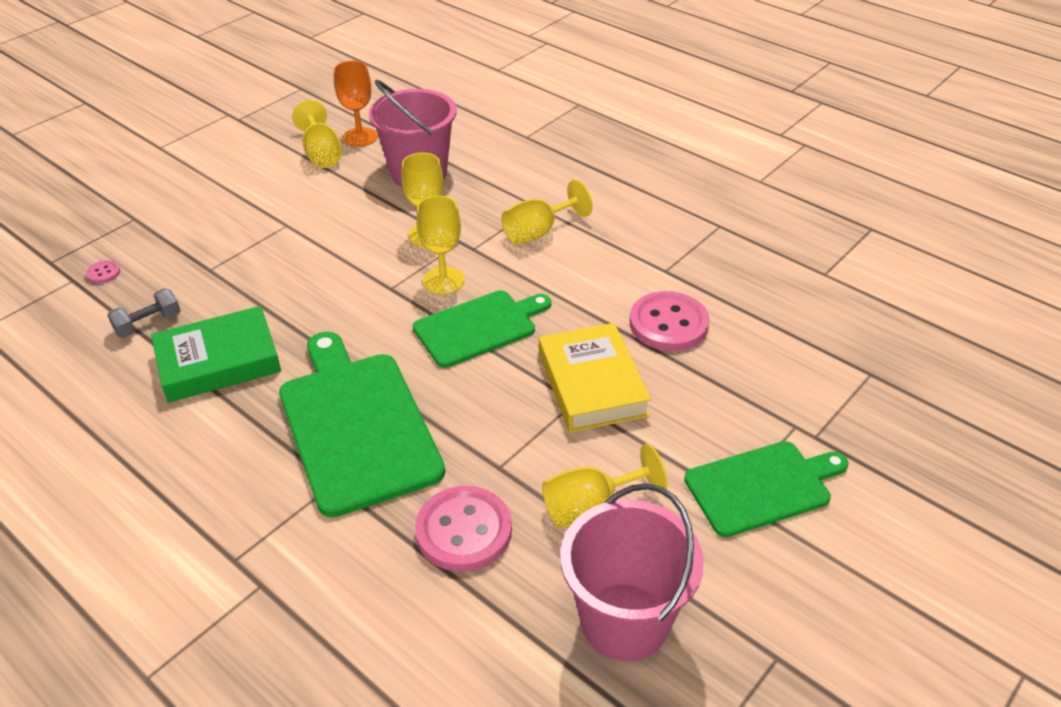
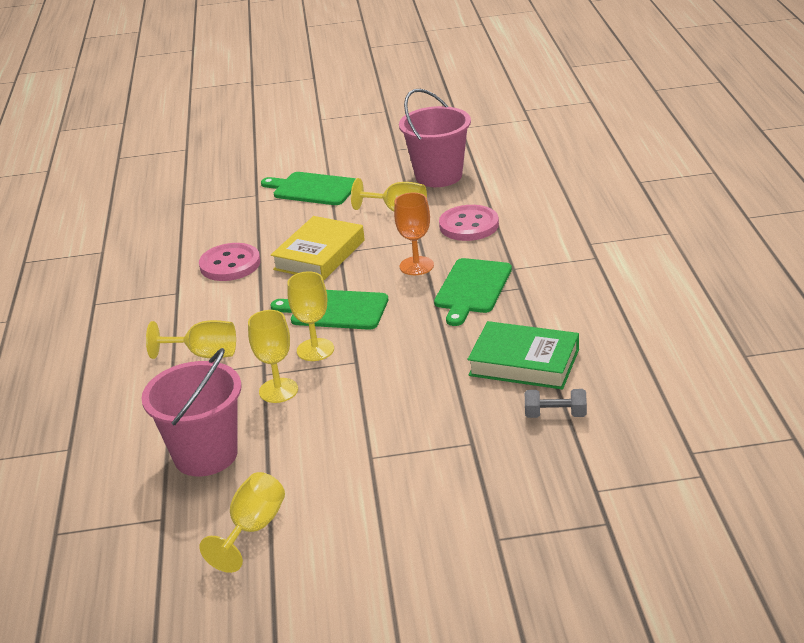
camera: 135 degrees left, 10 degrees down
pink button [86,260,120,284] -> none
green cutting board [279,332,445,517] -> green cutting board [434,258,512,326], size x0.64
orange goblet [334,61,378,147] -> orange goblet moved to [394,193,434,275]

